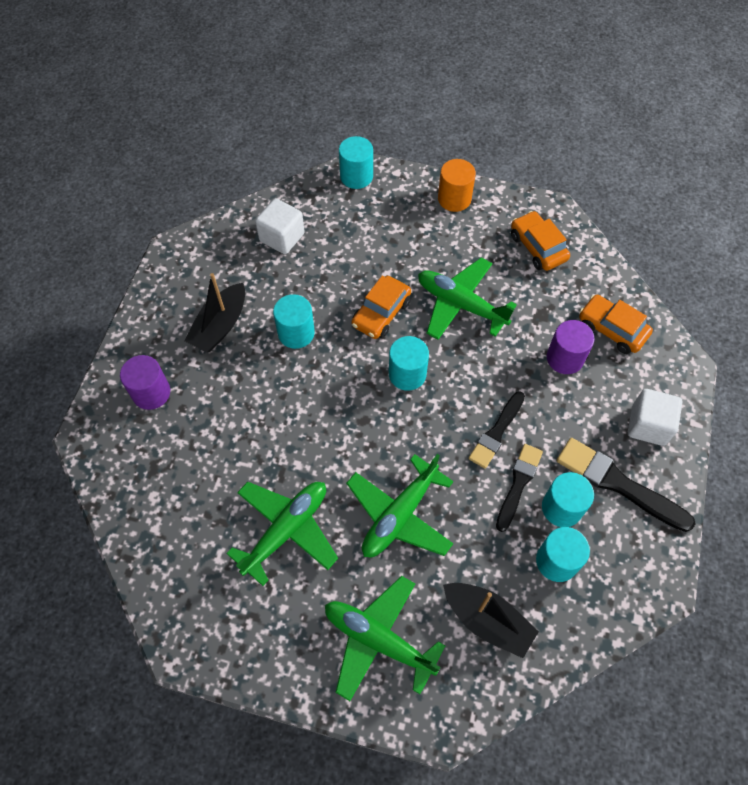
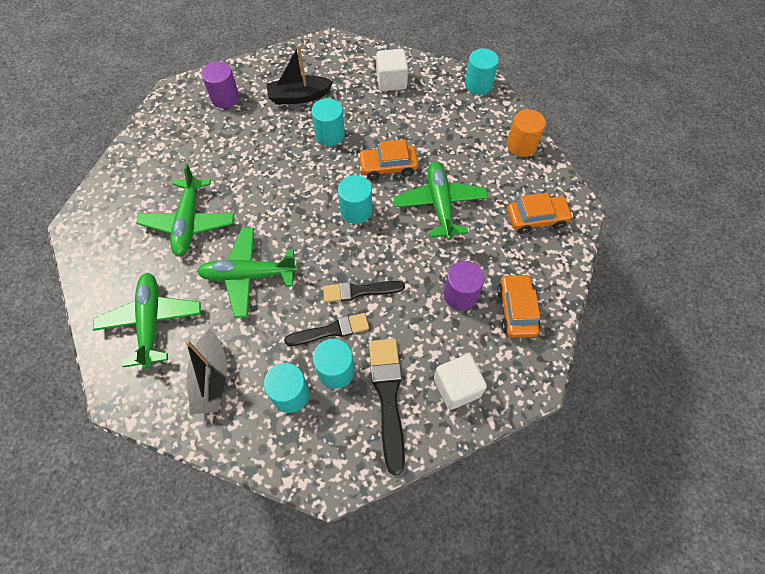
camera: 50 degrees right, 0 degrees up
green plane [226,482,338,586] -> green plane turned 90 degrees clockwise [136,163,235,257]
orange car [511,211,570,271] -> orange car turned 60 degrees clockwise [507,193,573,234]

